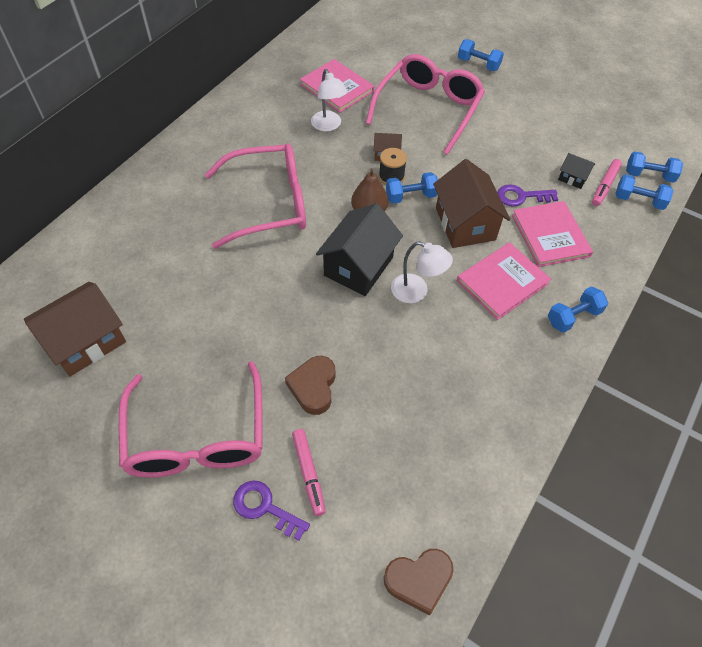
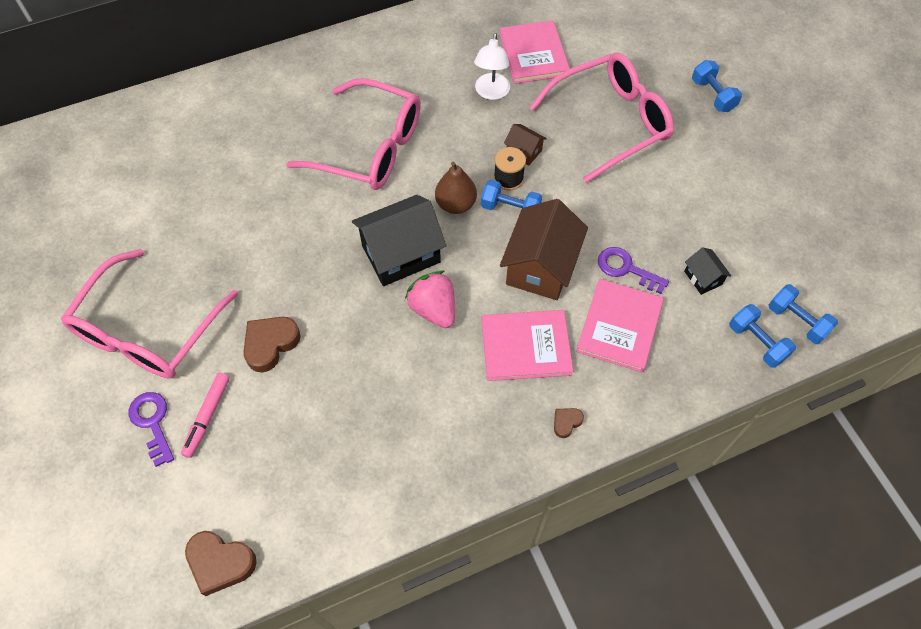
camera: 35 degrees right, 5 degrees up
brown house [24,282,126,376] -> none
white lamp [391,241,453,303] -> pink strawberry [405,270,455,328]
blue dumbbell [548,286,608,332] -> brown heart [554,408,584,438]
pink marker [592,159,622,206] -> none

